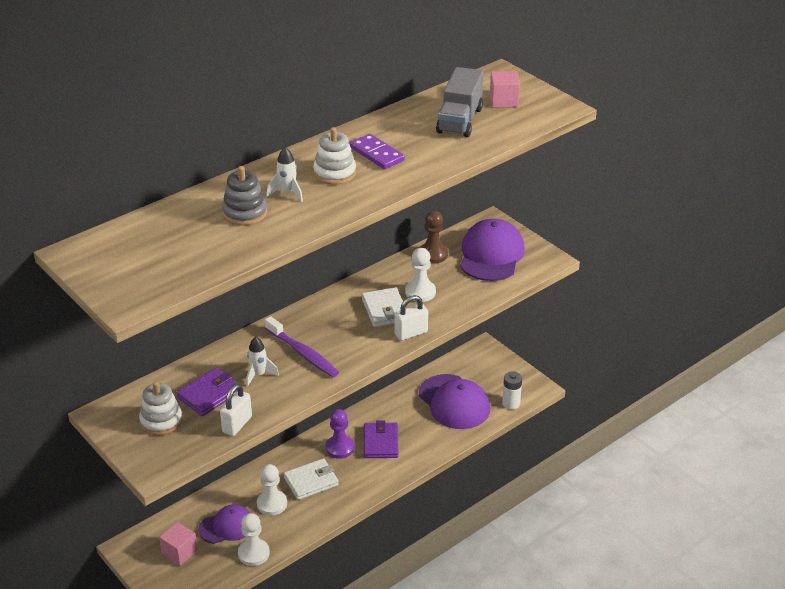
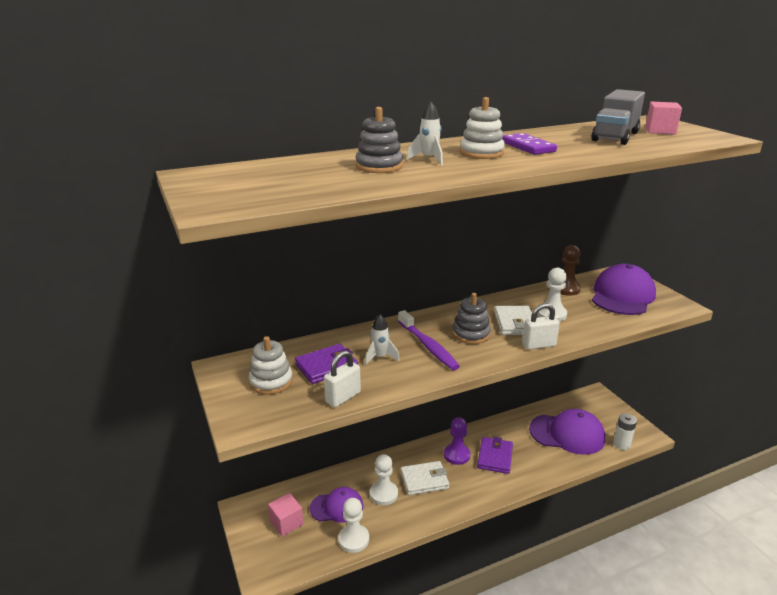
camera: 15 degrees right, 10 degrees down
purple cap [419,374,490,429] -> purple cap turned 60 degrees counterclockwise [529,409,605,455]
none -> grey stacking toy [452,293,491,344]

